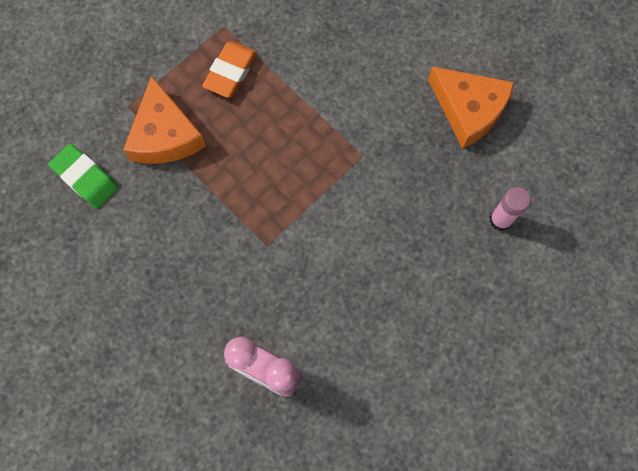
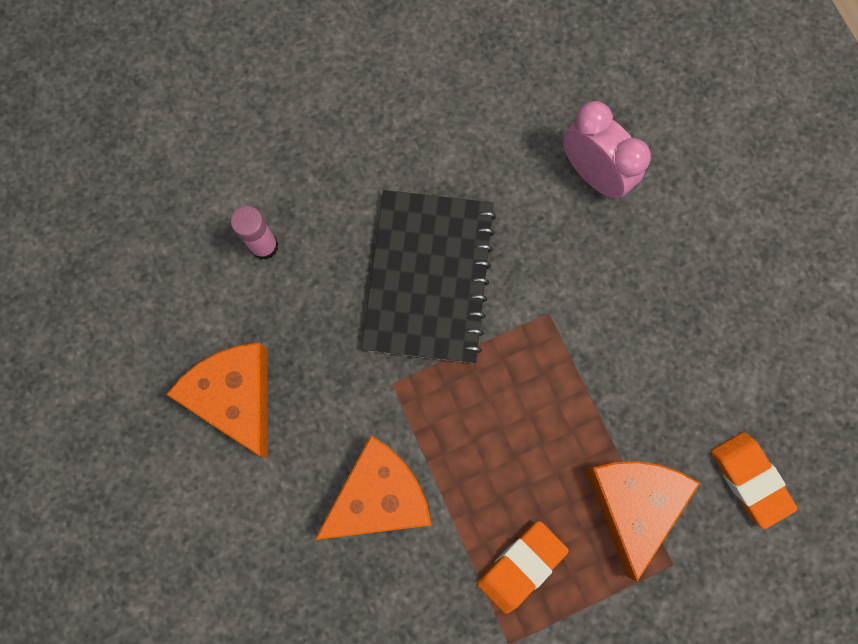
camera: 160 degrees left, 5 degrees up
green eraser [49,143,118,209] -> orange eraser [711,432,798,529]
none -> orange cheese [315,435,431,540]
none -> black notebook [361,190,496,363]

